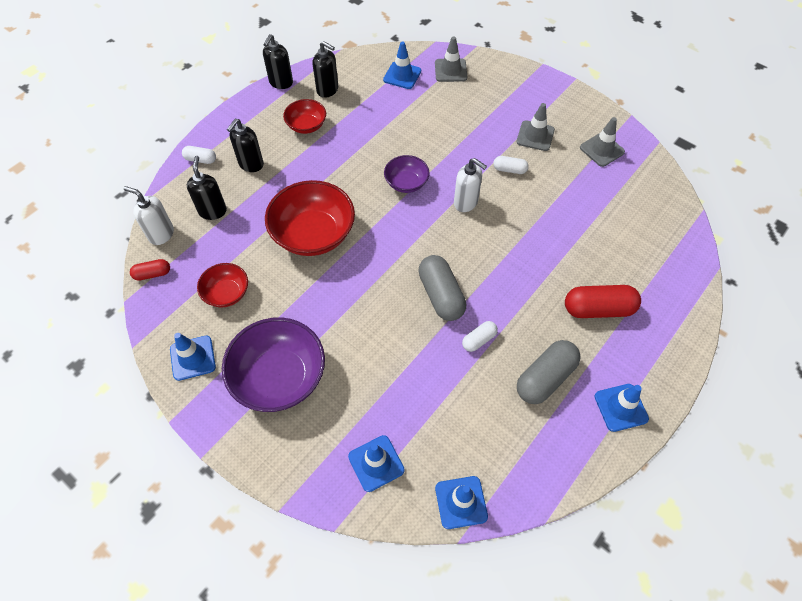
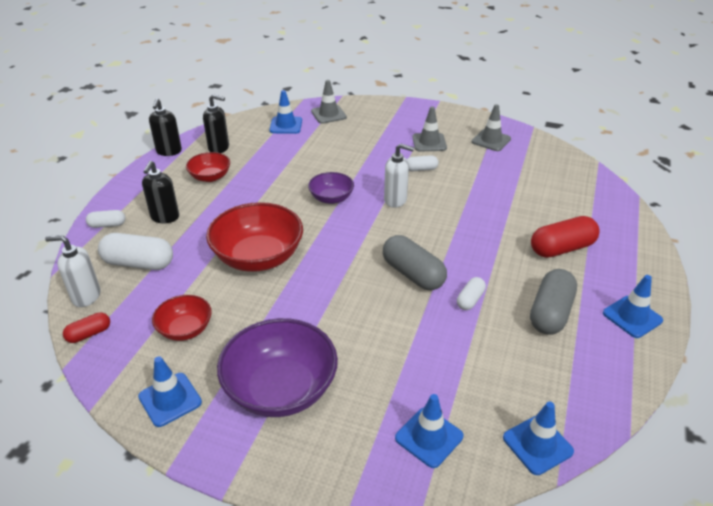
camera: 20 degrees left, 20 degrees down
black soap dispenser [187,156,227,220] -> white capsule [98,233,173,270]

